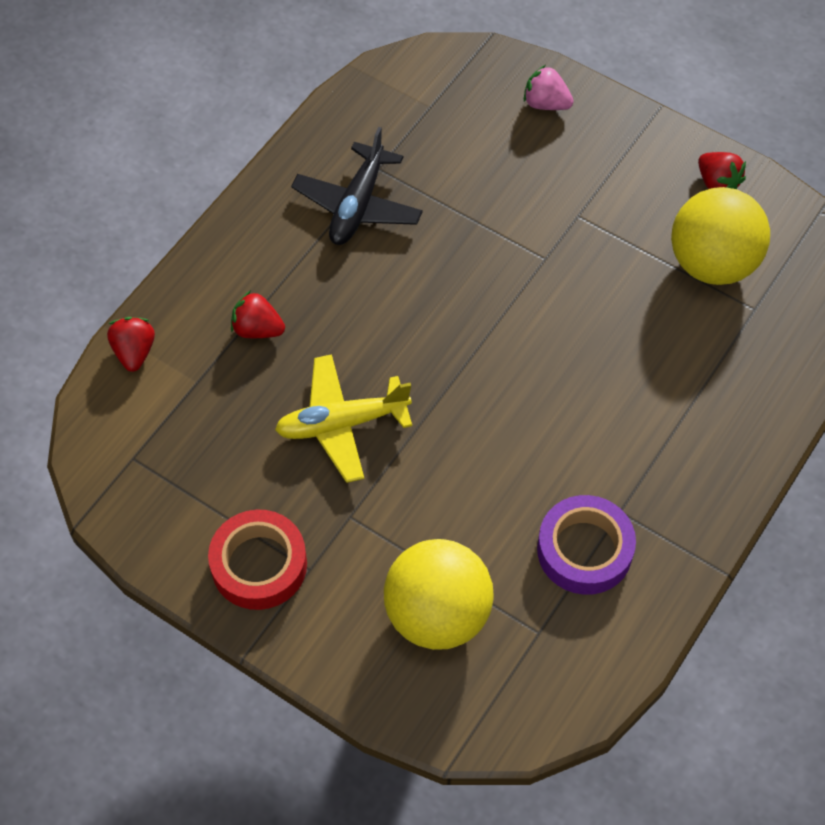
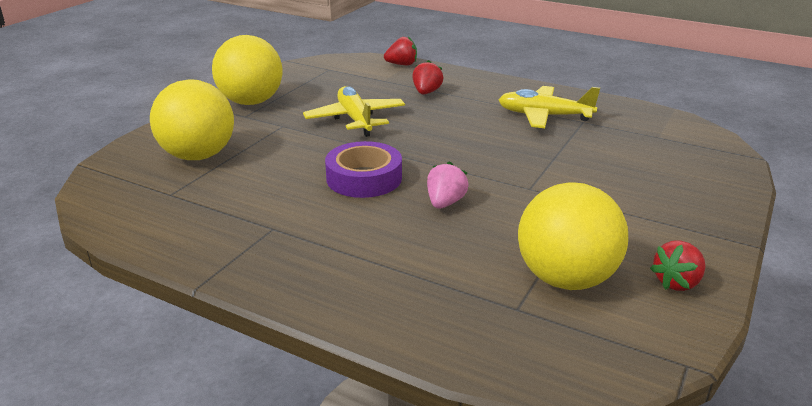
camera: 85 degrees right, 30 degrees down
red tape [208,510,307,610] -> yellow ball [212,35,283,105]
black plane [291,127,423,245] -> yellow plane [499,86,600,128]
pink strawberry [524,65,573,110] -> pink strawberry moved to [427,161,468,209]
purple tape [537,495,636,595] -> purple tape moved to [325,141,402,198]

